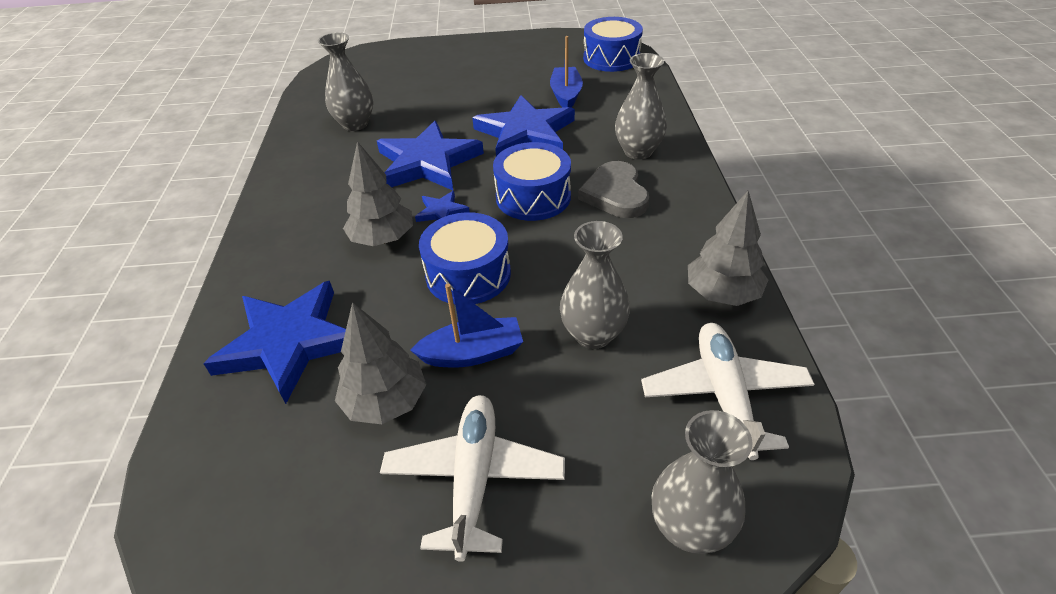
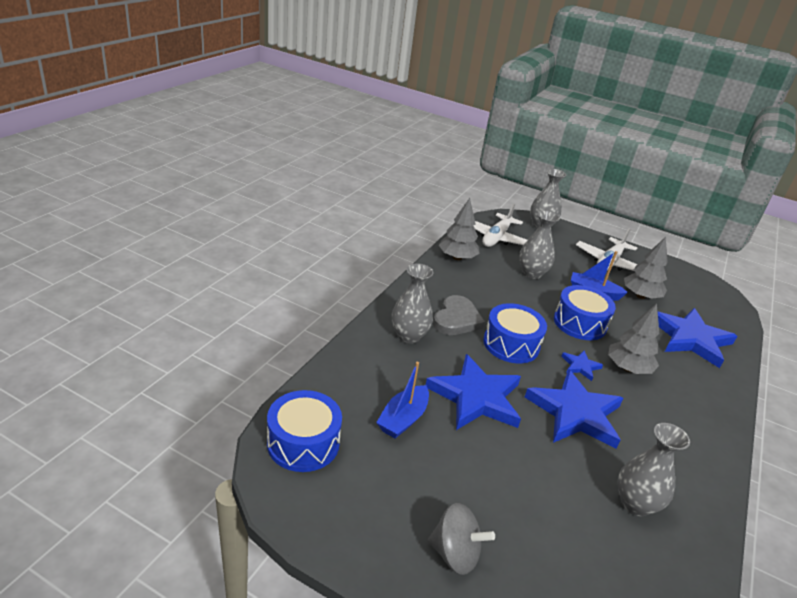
camera: 155 degrees left, 10 degrees down
none -> grey spinning top [428,503,495,575]

